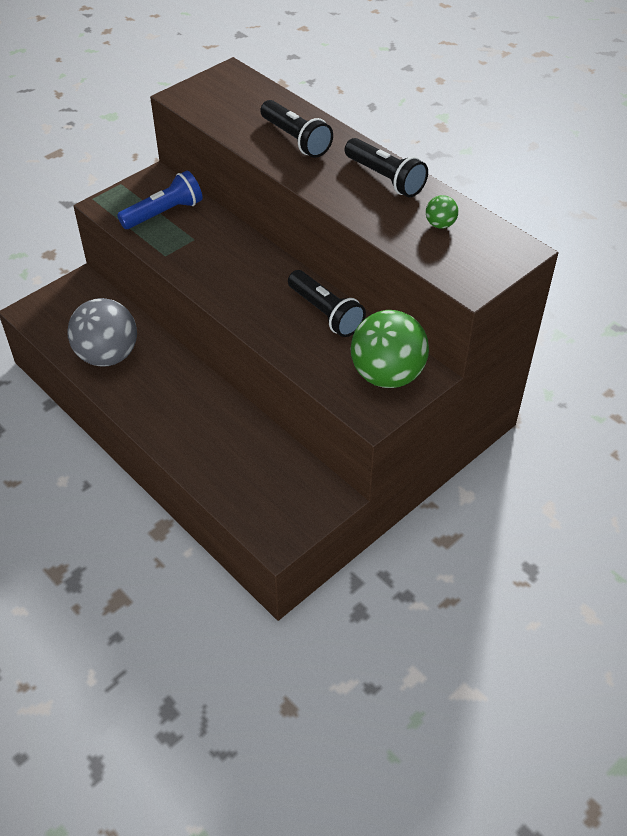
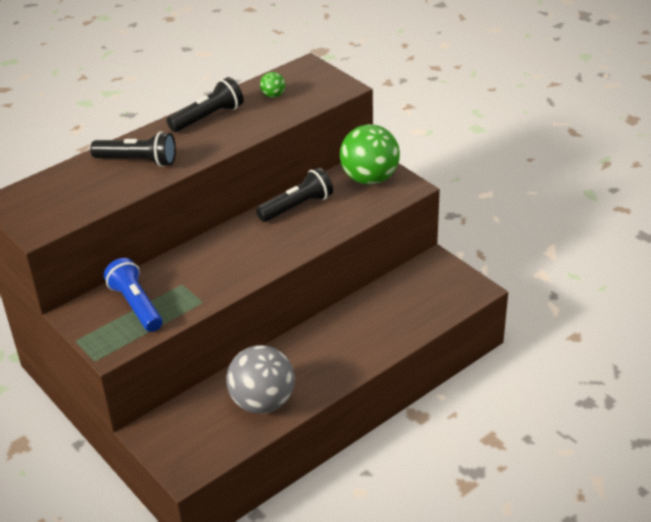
camera: 85 degrees left, 10 degrees down
black flashlight [260,100,333,158] -> black flashlight turned 45 degrees clockwise [90,131,176,167]

